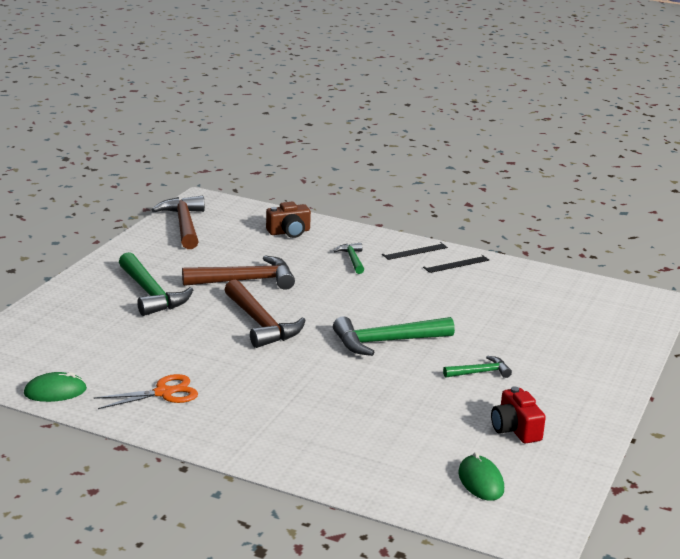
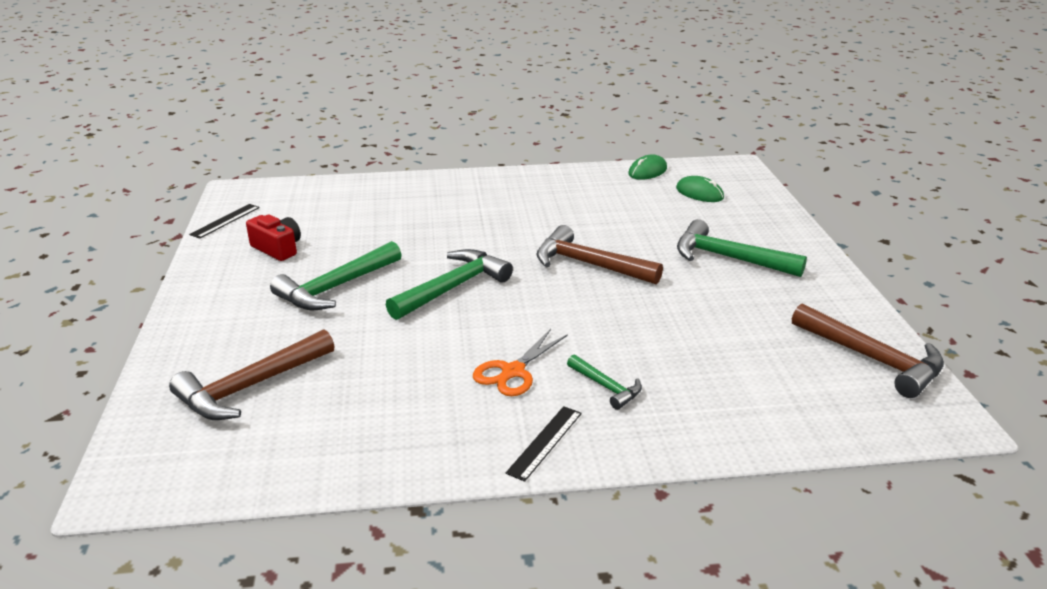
camera: 150 degrees right, 5 degrees up
orange scissors [94,374,198,409] -> orange scissors moved to [473,329,568,396]
brown hammer [182,256,295,290] -> brown hammer moved to [169,329,335,420]
brown camera [266,202,311,238] -> none
black ruler [423,255,489,273] -> black ruler moved to [189,204,260,239]
green hammer [443,356,512,378] -> green hammer [270,241,402,310], size x1.86
green mouse [458,452,504,501] -> green mouse moved to [676,176,724,202]

